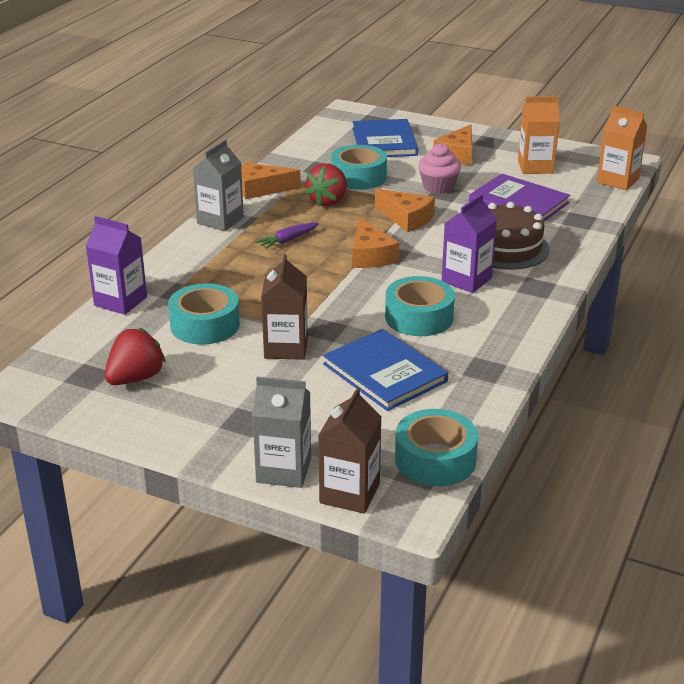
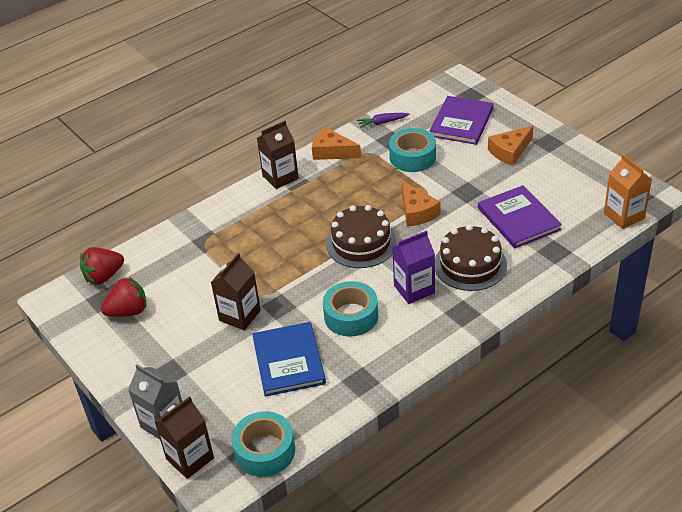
camera: 30 degrees right, 10 degrees up
purple carton [86,216,147,315] -> none
turquoise tape [168,283,240,345] -> none
grey carton [193,140,244,231] -> brown carton [257,121,299,189]
purple carrot [256,223,319,249] -> purple carrot moved to [357,113,409,128]
red strawberry [305,163,347,206] -> red strawberry moved to [80,247,124,285]
orange cheese [352,218,399,268] -> brown cake [326,205,397,268]
blue book [353,119,418,157] -> purple book [429,96,493,145]
pink cupcake [418,143,461,194] -> none
orange carton [518,96,560,174] -> none

